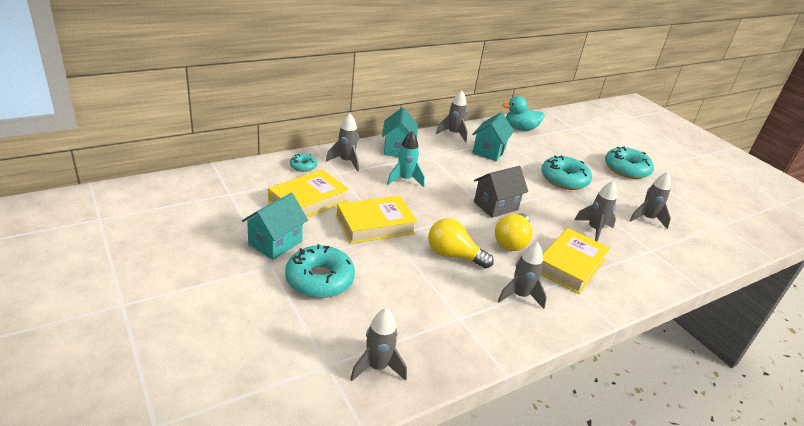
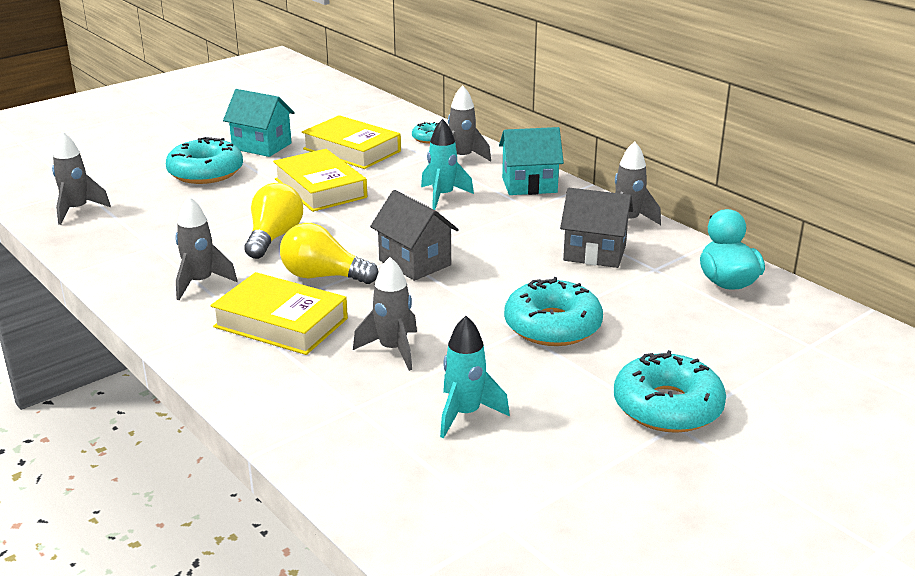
camera: 85 degrees right, 5 degrees down
turquoise house [472,112,514,161] -> grey house [560,188,633,268]
grey rocket [629,172,671,229] -> turquoise rocket [440,316,510,438]

